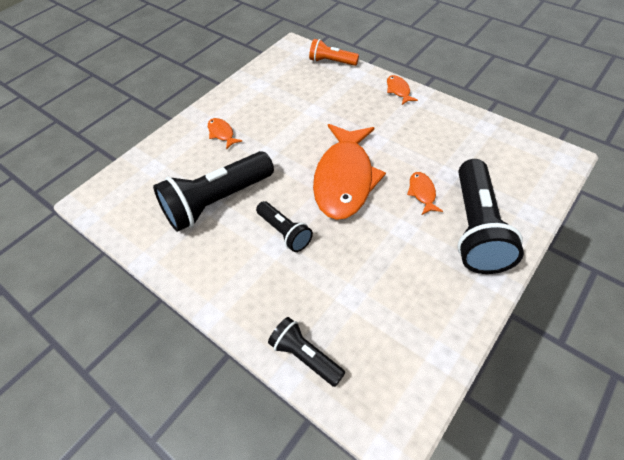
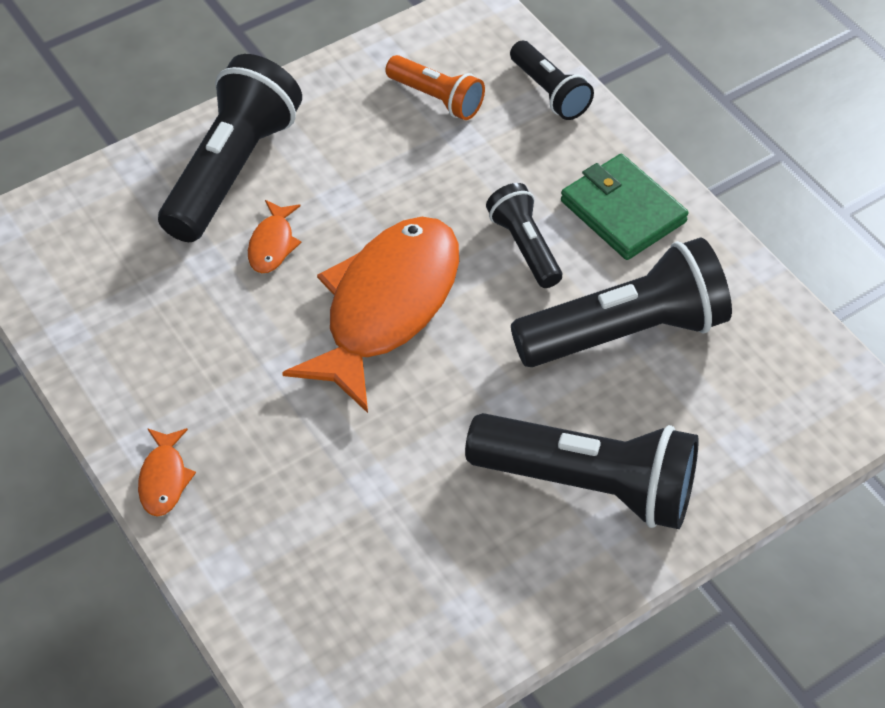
camera: 165 degrees left, 0 degrees up
orange fish [208,118,243,150] -> black flashlight [465,413,699,529]
orange flashlight [309,39,359,66] -> orange flashlight moved to [385,55,485,120]
none -> green wallet [561,154,689,260]

